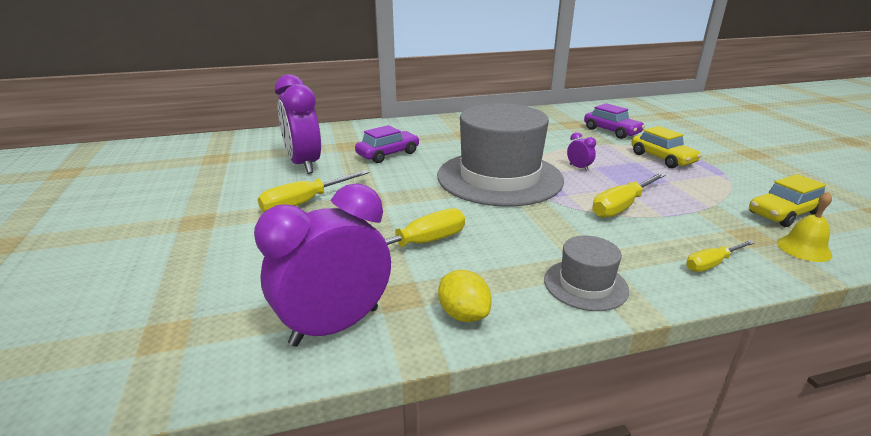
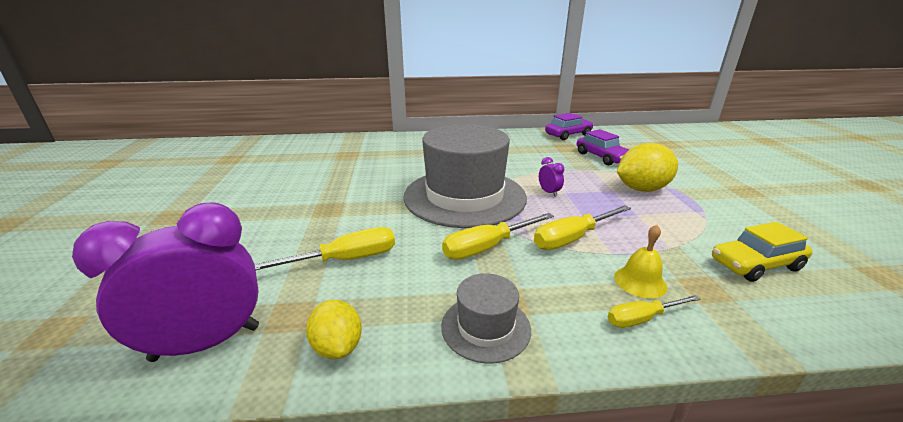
camera: 10 degrees right, 0 degrees up
yellow screwdriver [258,170,369,212] -> yellow screwdriver moved to [442,213,554,260]
purple clock [275,74,321,174] -> none
purple car [355,125,420,163] -> purple car moved to [545,113,594,140]
yellow car [631,126,702,168] -> yellow lemon [617,143,678,192]
yellow bell [777,192,832,262] -> yellow bell moved to [614,225,667,299]

